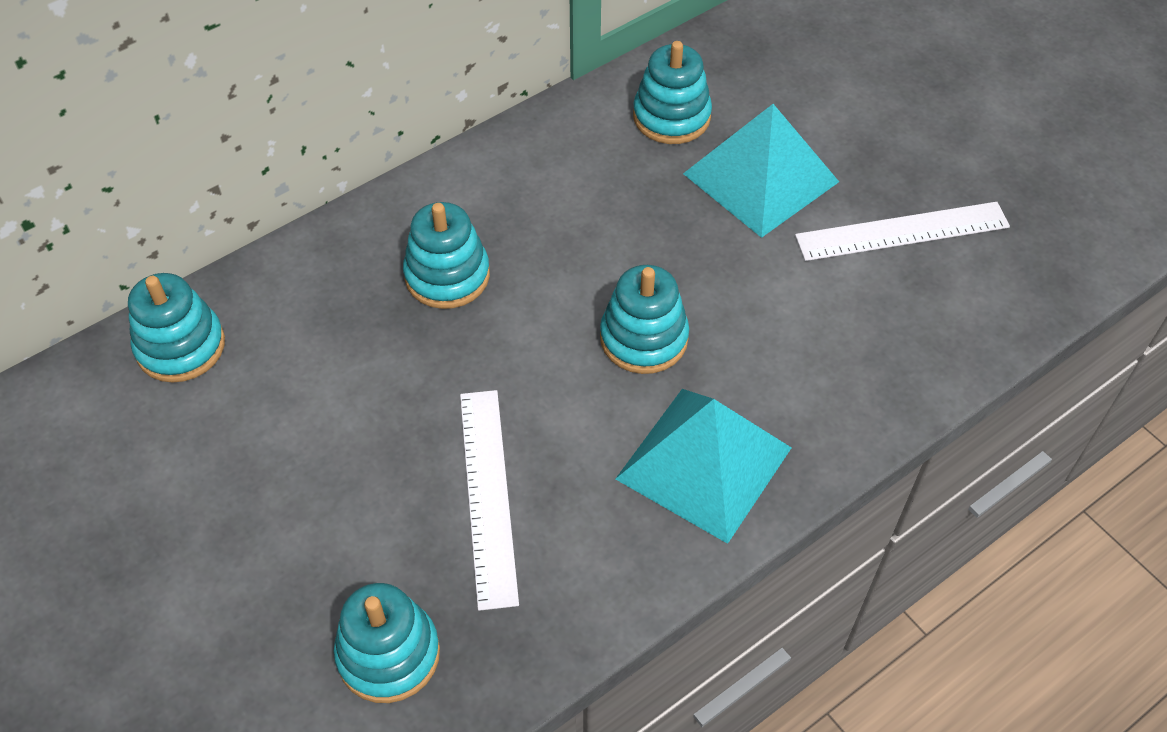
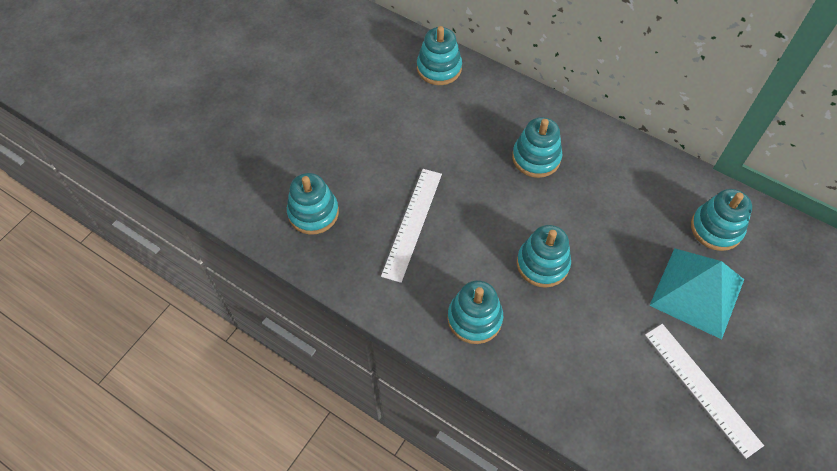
camera: 70 degrees right, 5 degrees up
white ruler [460,390,519,611] -> white ruler turned 45 degrees counterclockwise [381,169,442,283]
turquoise pyramid [616,389,792,544] -> turquoise stacking toy [448,280,503,344]

